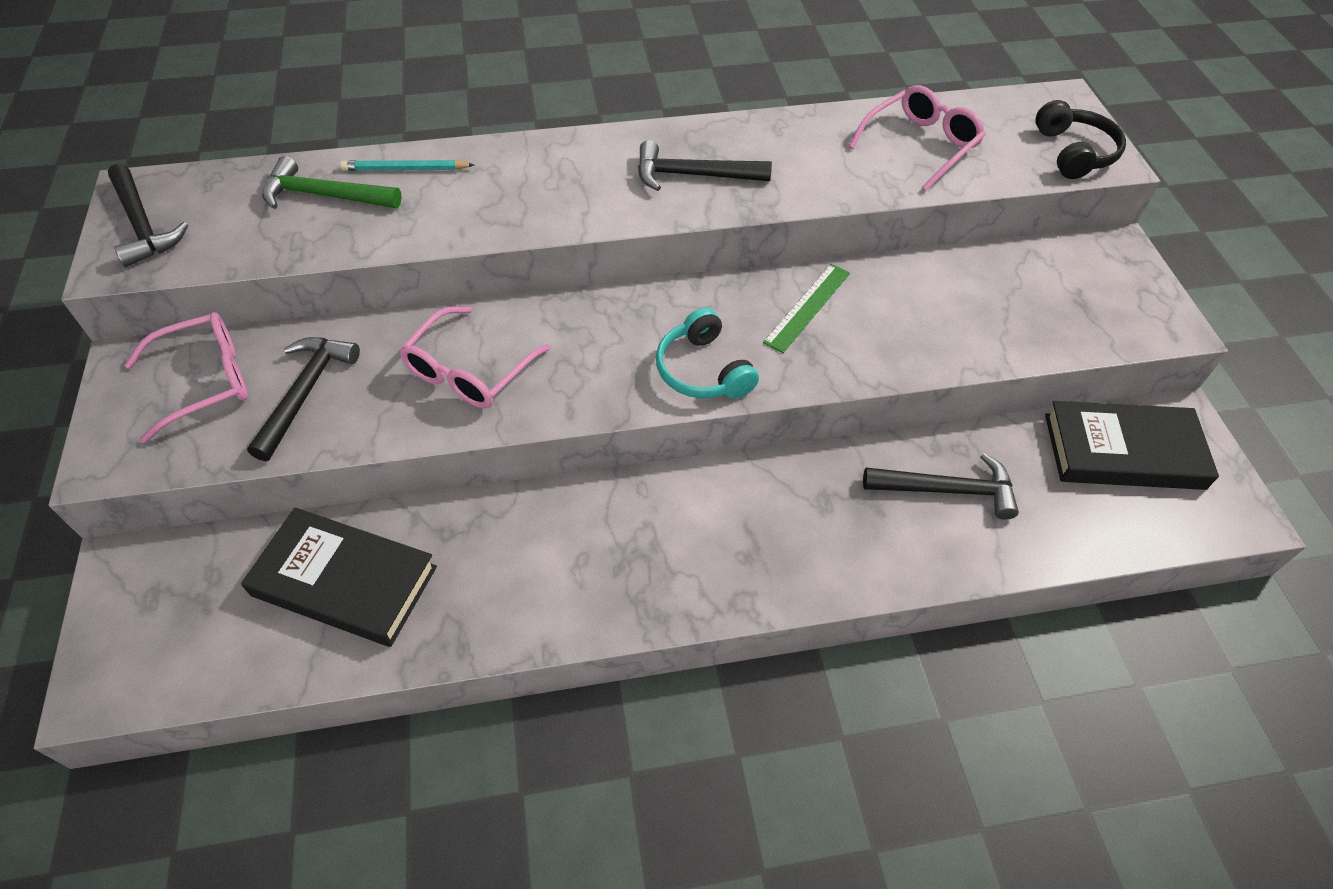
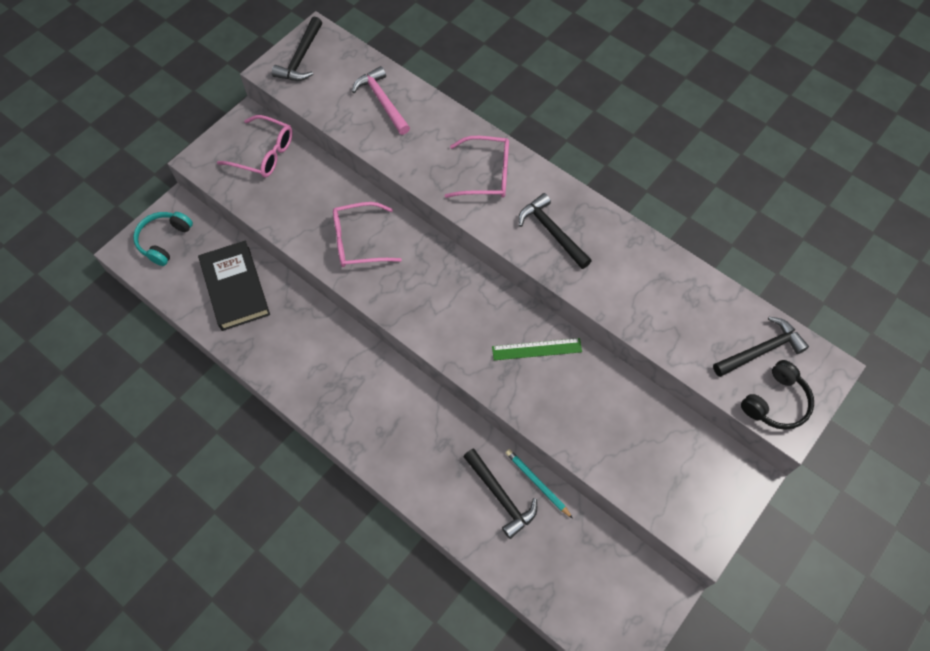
camera: 50 degrees right, 10 degrees up
black hammer [247,337,360,461] -> black hammer moved to [713,317,809,377]
green hammer [262,156,402,209] -> pink hammer [352,66,410,135]
turquoise pencil [340,160,474,171] -> turquoise pencil moved to [506,449,573,519]
turquoise headphones [656,308,759,399] -> turquoise headphones moved to [133,212,193,266]
pink glasses [849,85,986,192] -> pink glasses moved to [445,136,509,198]
black book [1045,401,1219,490] -> none

